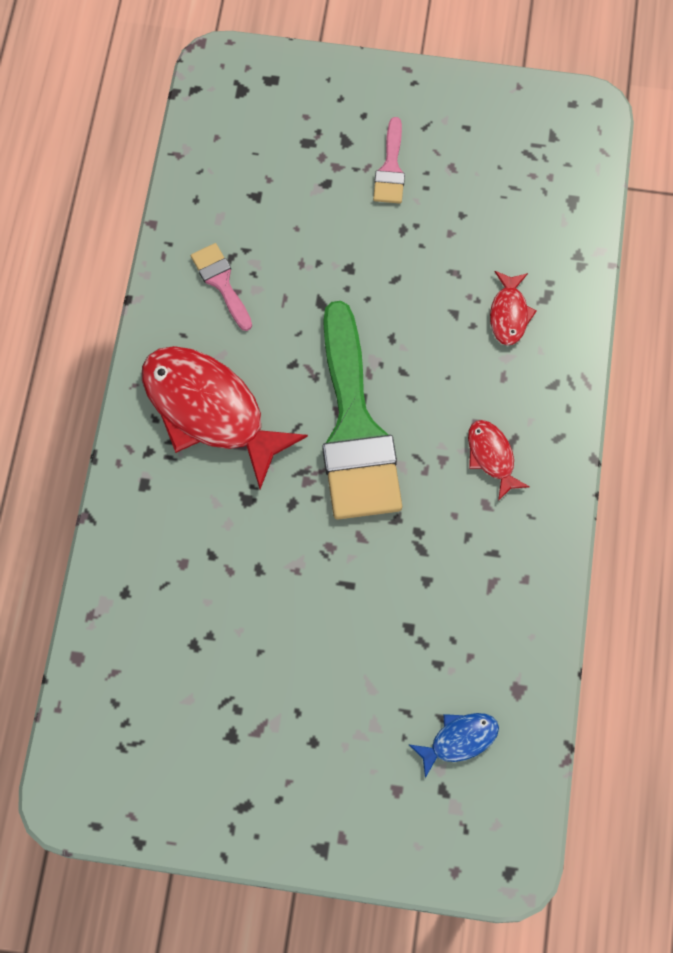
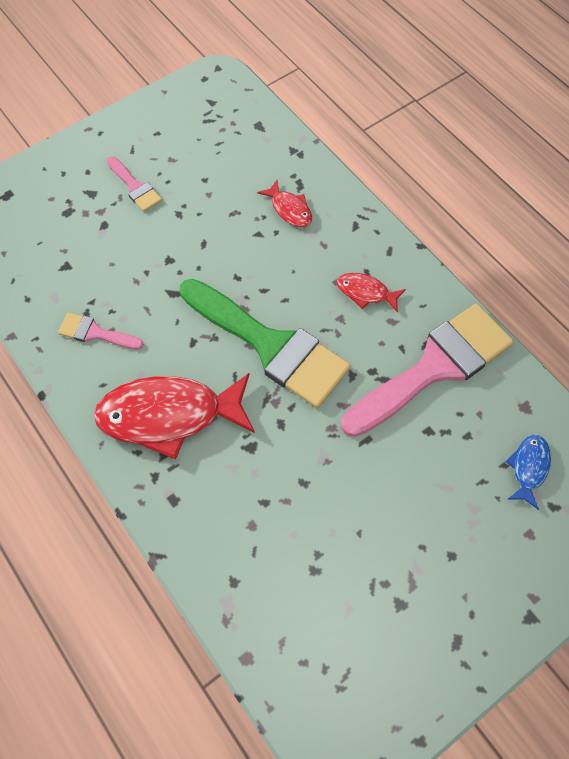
camera: 45 degrees left, 5 degrees down
none -> pink brush [341,303,514,437]

